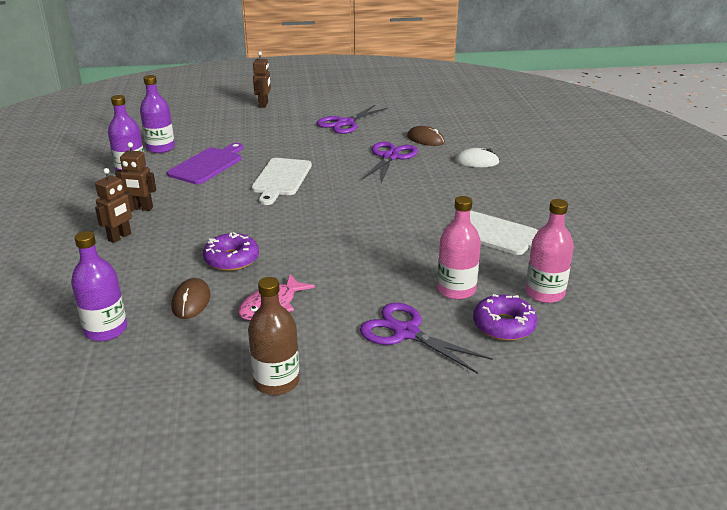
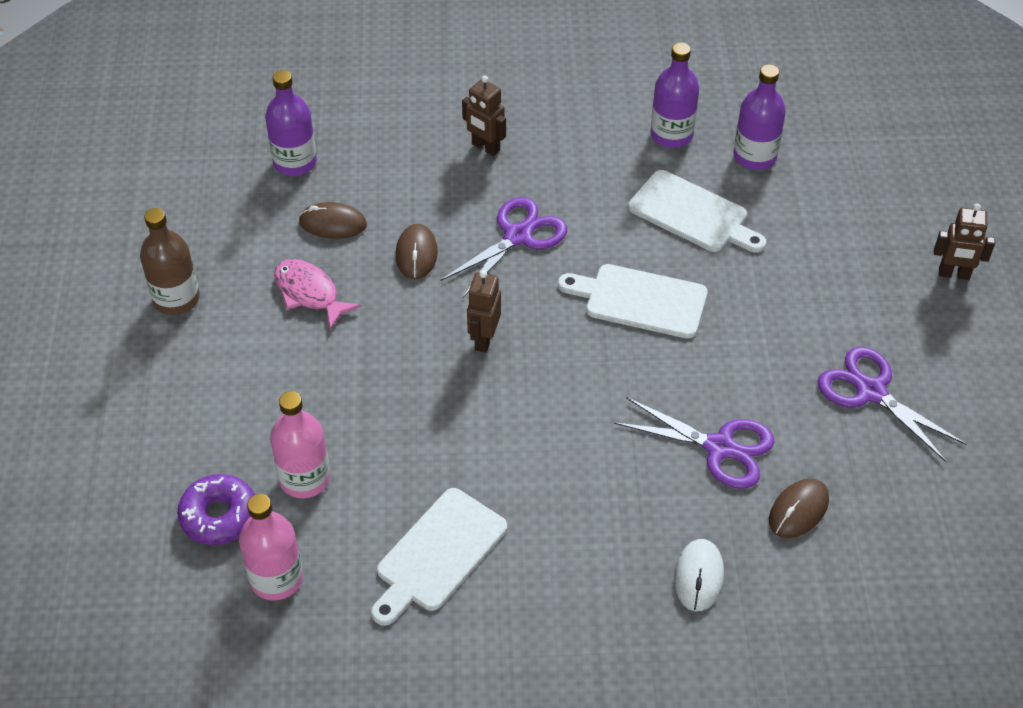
camera: 95 degrees right, 20 degrees up
brown robot [115,142,156,211] -> brown robot moved to [467,270,501,353]
purple cutting board [167,143,243,184] -> white cutting board [628,170,767,253]
purple donut [203,232,259,271] -> brown mouse [396,224,438,279]
purple scissors [360,303,492,374] -> purple scissors moved to [440,197,567,298]

